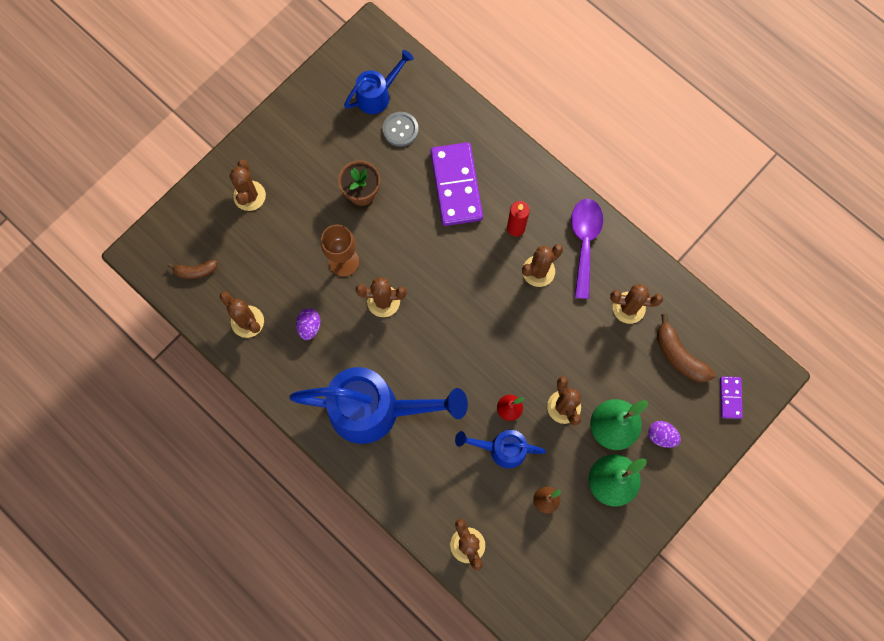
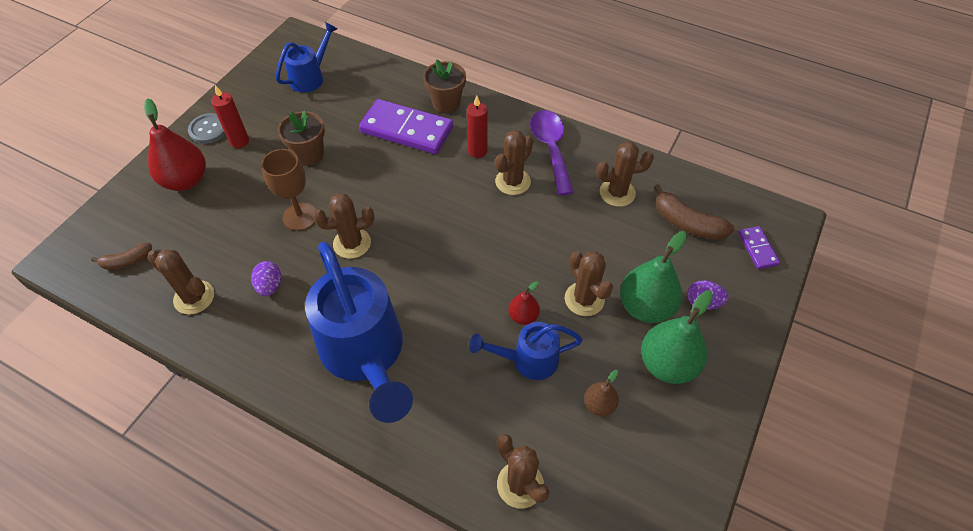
camera: 15 degrees left, 20 degrees down
brown cactus [229,160,266,211] -> red pear [144,98,206,191]
blue watering can [289,367,468,444] -> blue watering can turned 75 degrees clockwise [305,242,413,423]
grey button [383,112,418,147] -> grey button moved to [188,113,225,144]
purple domino [430,142,483,226] -> purple domino turned 45 degrees counterclockwise [359,99,453,154]
none -> red candle [211,85,249,148]
none -> brown flower pot [423,59,466,113]

